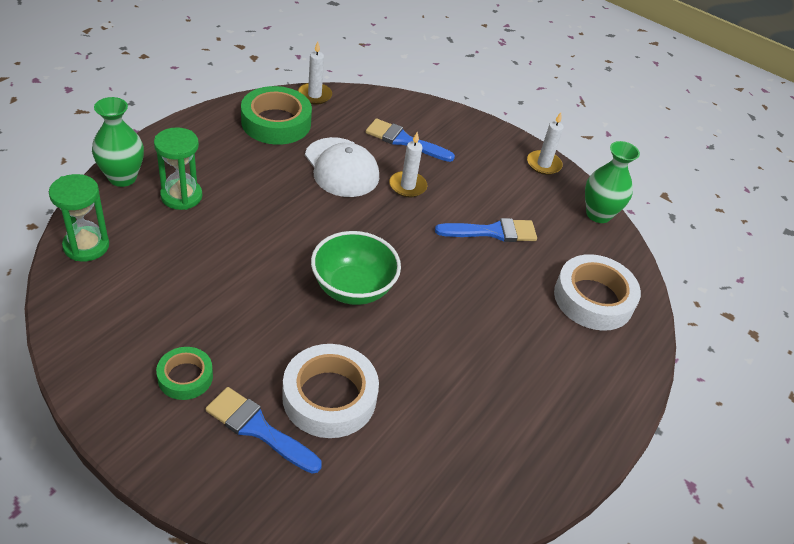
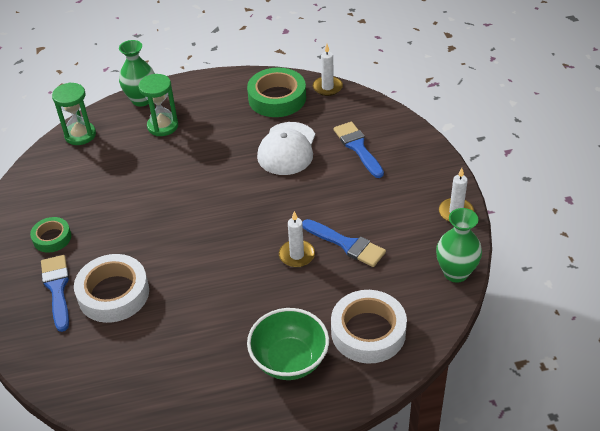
camera: 50 degrees right, 0 degrees up
green bowl [311,231,401,305] -> green bowl moved to [247,308,329,380]
white candle [389,132,427,198] -> white candle moved to [279,211,315,267]

